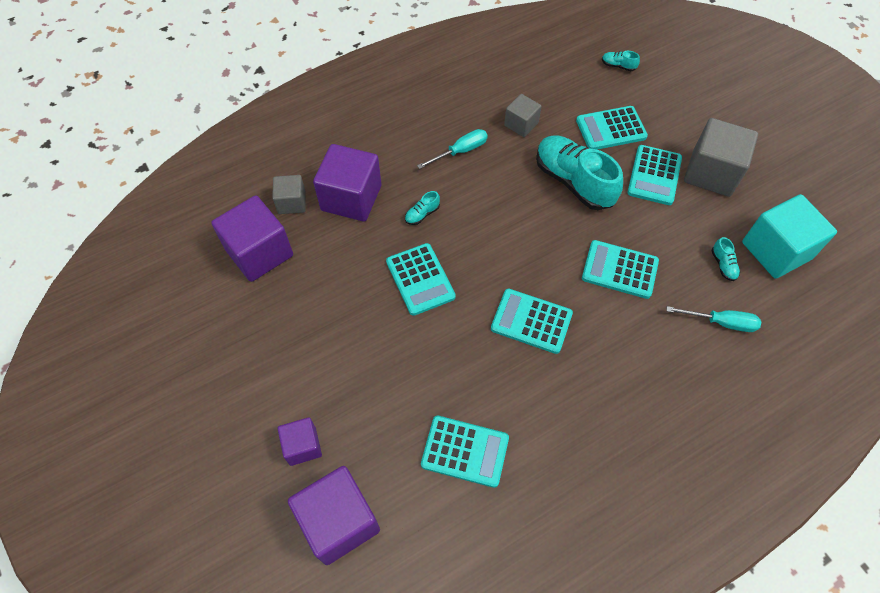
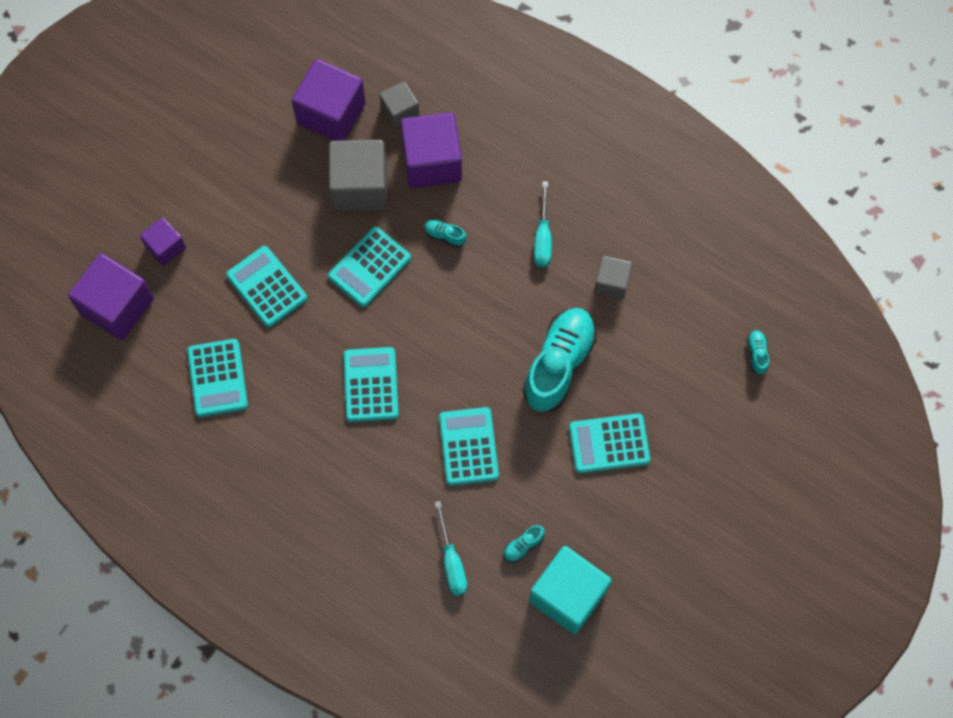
camera: 65 degrees right, 10 degrees up
turquoise screwdriver [417,129,488,169] -> turquoise screwdriver turned 60 degrees clockwise [534,181,552,267]
turquoise calculator [576,106,648,150] -> turquoise calculator moved to [226,246,307,327]
grey cube [684,118,758,197] -> grey cube moved to [329,140,387,211]

